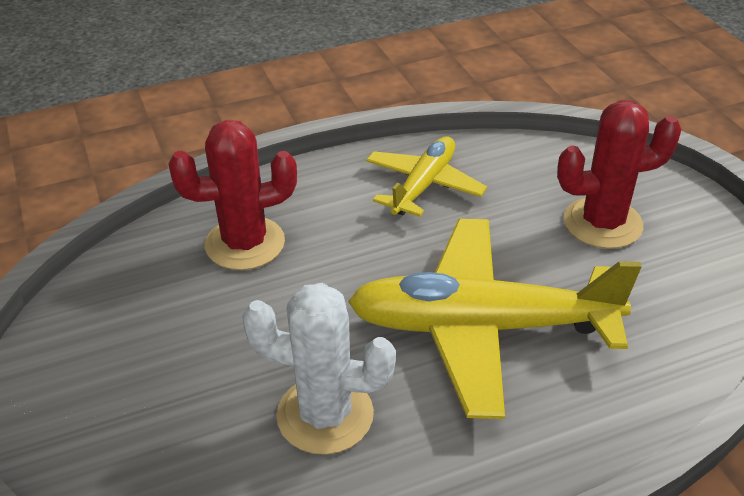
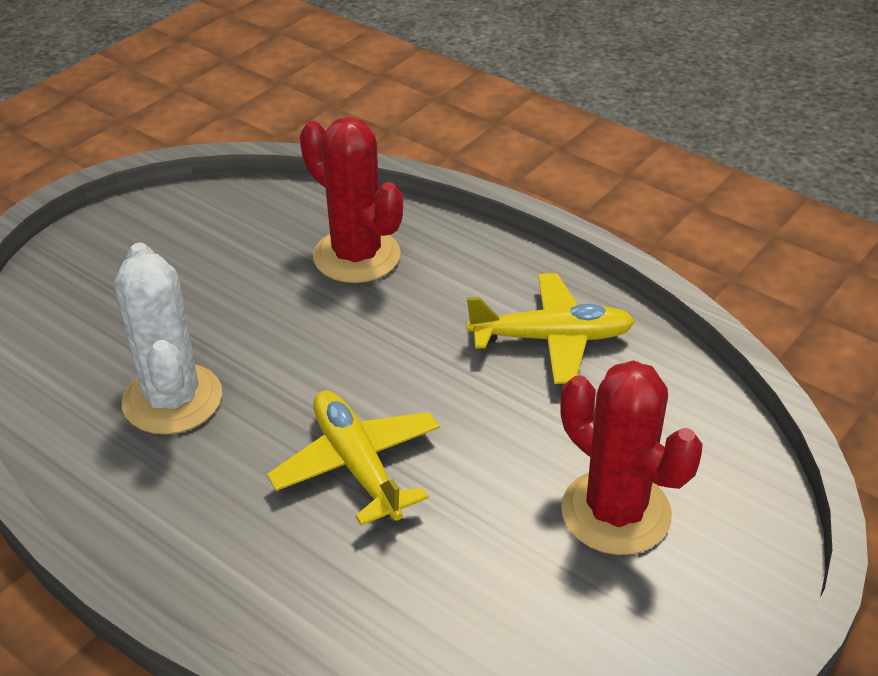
camera: 60 degrees right, 0 degrees up
yellow plane [348,219,642,419] -> yellow plane [267,390,440,526], size x0.57

